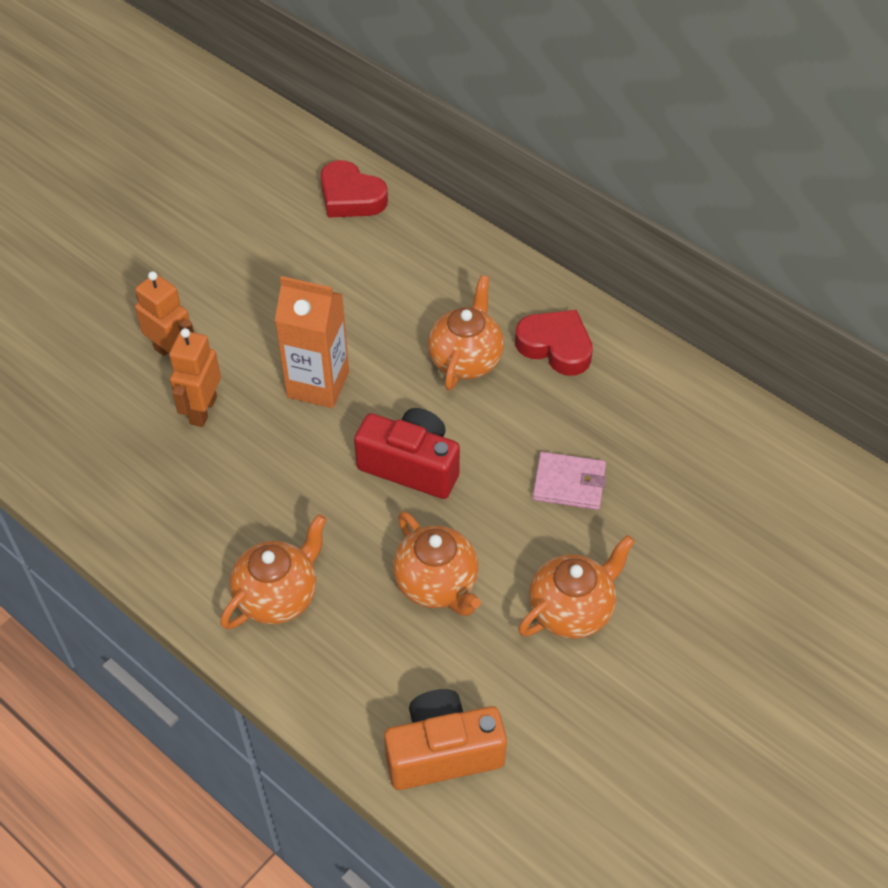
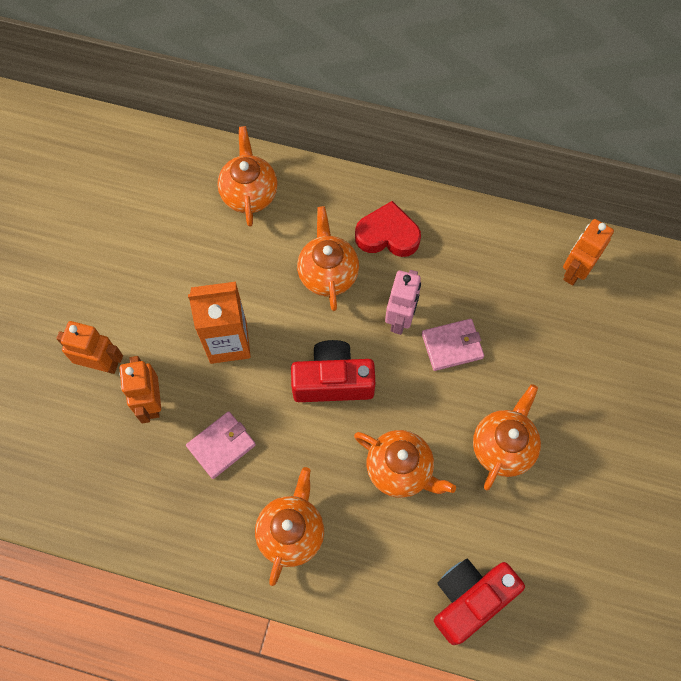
camera: 25 degrees left, 15 degrees up
red heart [321,160,388,218] -> none
orange camera [384,689,507,790] -> red camera [434,559,525,645]
none -> pink wallet [186,411,256,479]
none -> orange teapot [217,126,278,227]
none -> pink robot [385,270,421,335]
none -> orange robot [563,219,614,286]

